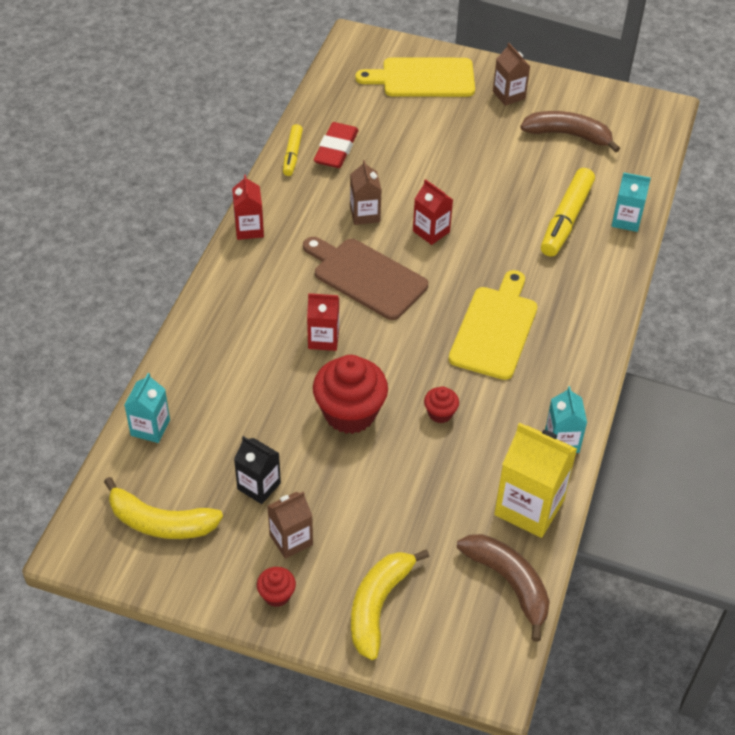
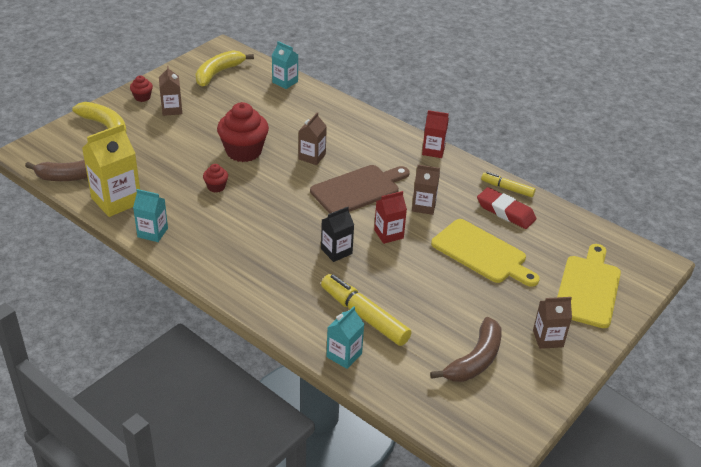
camera: 110 degrees right, 10 degrees down
black carton [234,436,281,504] -> black carton moved to [321,207,354,262]
red carton [307,293,339,351] -> brown carton [299,112,327,165]
yellow cutting board [448,270,538,380] -> yellow cutting board moved to [431,219,540,287]

